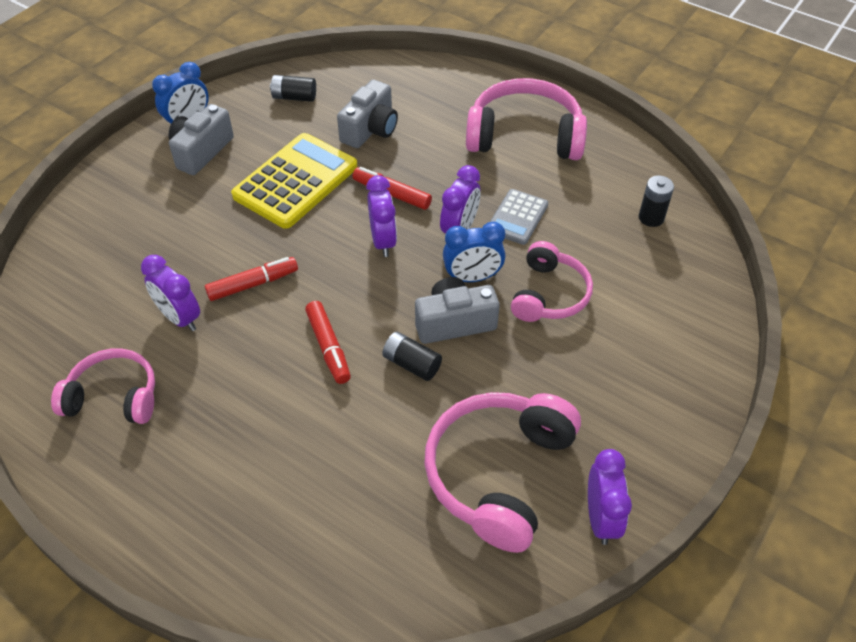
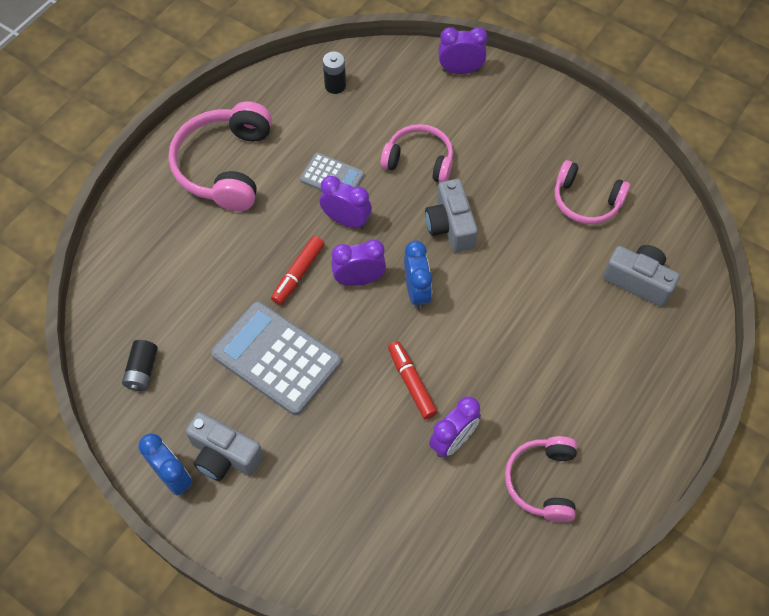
camera: 90 degrees left, 10 degrees up
yellow calculator [231,133,358,229] -> grey calculator [211,301,341,415]
red marker [305,301,351,384] -> none
grey camera [337,80,398,148] -> grey camera moved to [603,245,680,307]
black battery [382,332,442,381] -> none
pink headphones [424,392,581,553] -> pink headphones [555,160,630,224], size x0.63
blue clock [443,221,505,282] -> blue clock moved to [404,241,432,310]
purple clock [588,449,632,545] -> purple clock moved to [438,27,488,74]

